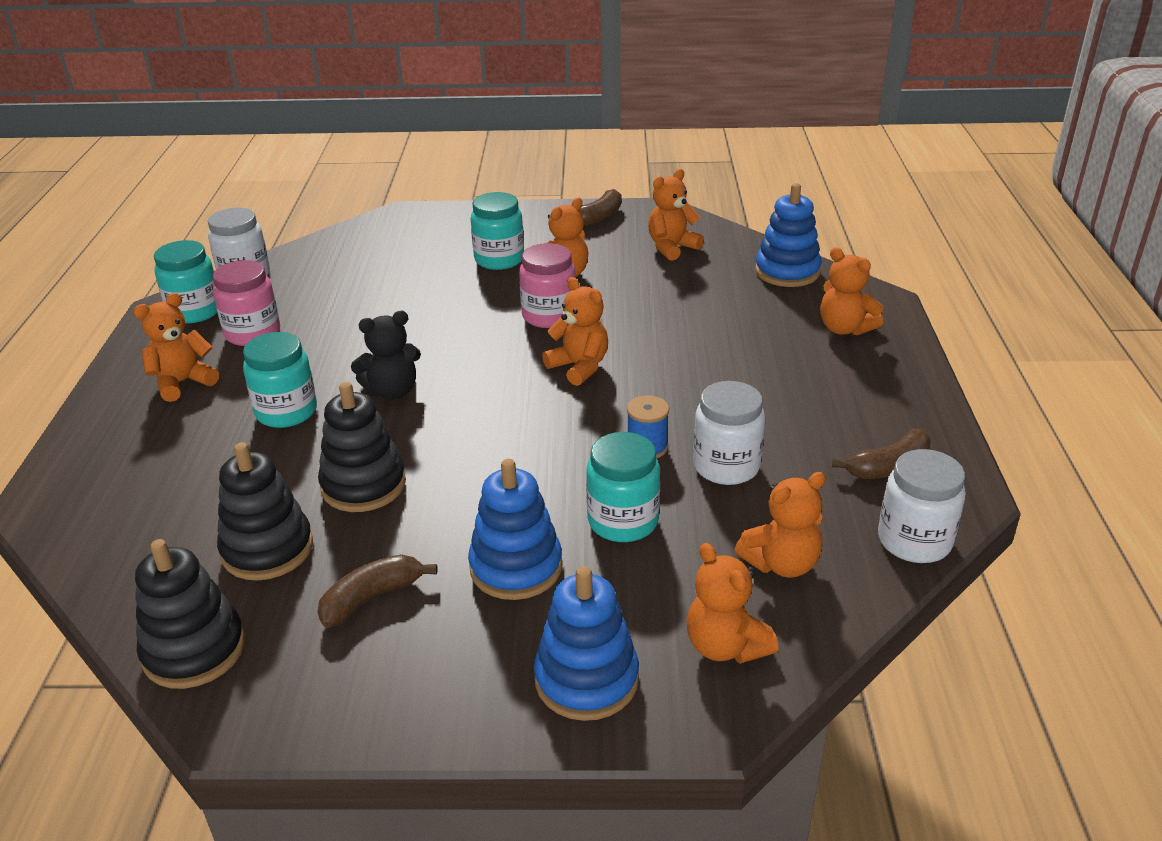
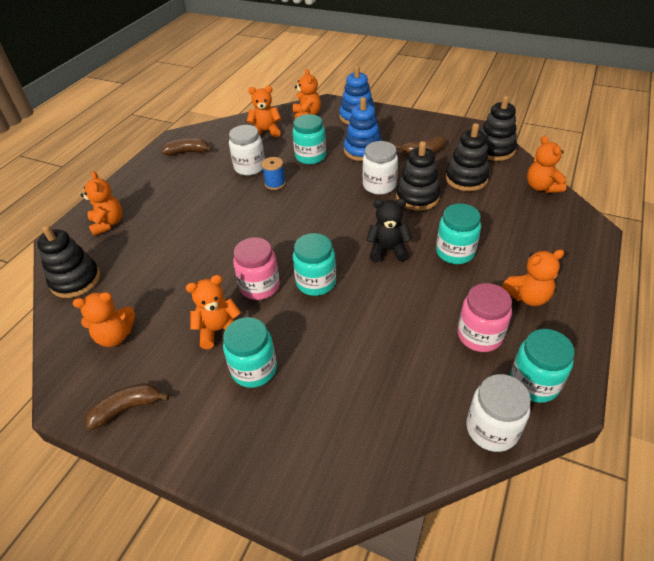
camera: 155 degrees left, 10 degrees up
orange teddy bear [542,277,608,386] -> orange teddy bear moved to [527,136,566,193]
blue stacking toy [755,183,822,287] -> black stacking toy [37,225,100,298]
white jar [878,449,966,563] -> white jar moved to [363,141,398,195]
none -> turquoise jar [293,233,336,296]

